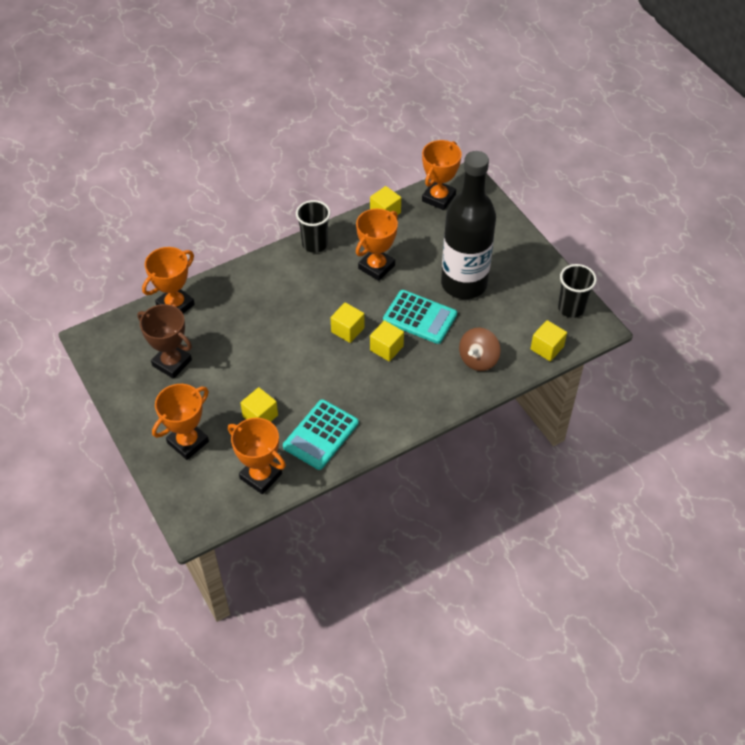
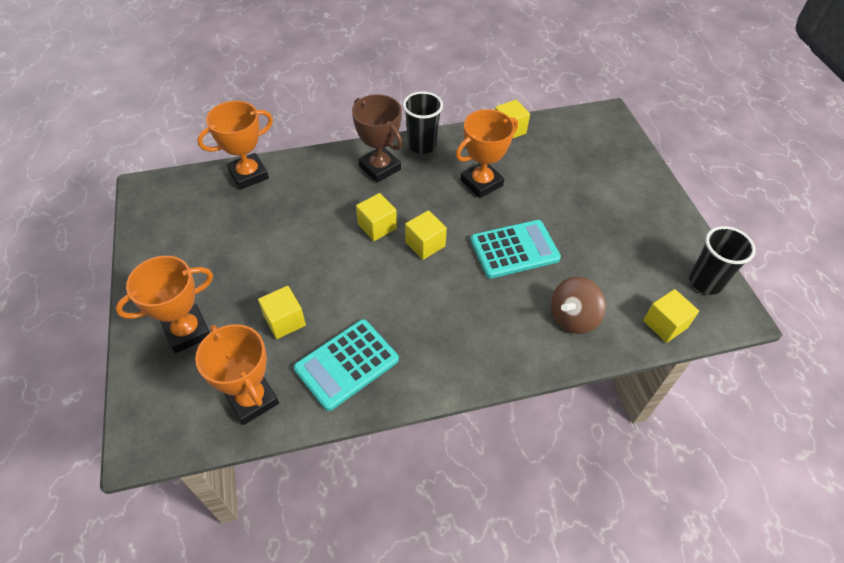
camera: 15 degrees right, 0 degrees up
brown trophy [137,304,192,379] -> brown trophy moved to [352,94,403,183]
yellow cube [370,320,404,362] -> yellow cube moved to [356,193,397,241]
turquoise calculator [383,290,457,344] -> turquoise calculator turned 60 degrees counterclockwise [470,220,561,279]
orange trophy [422,140,462,210] -> none
black bottle [441,151,496,299] -> none

